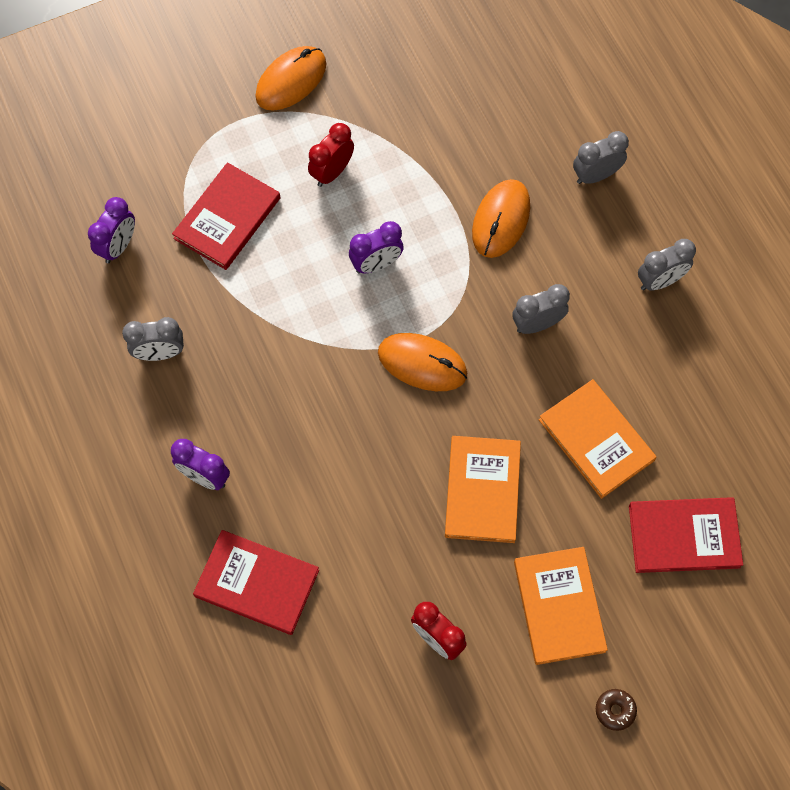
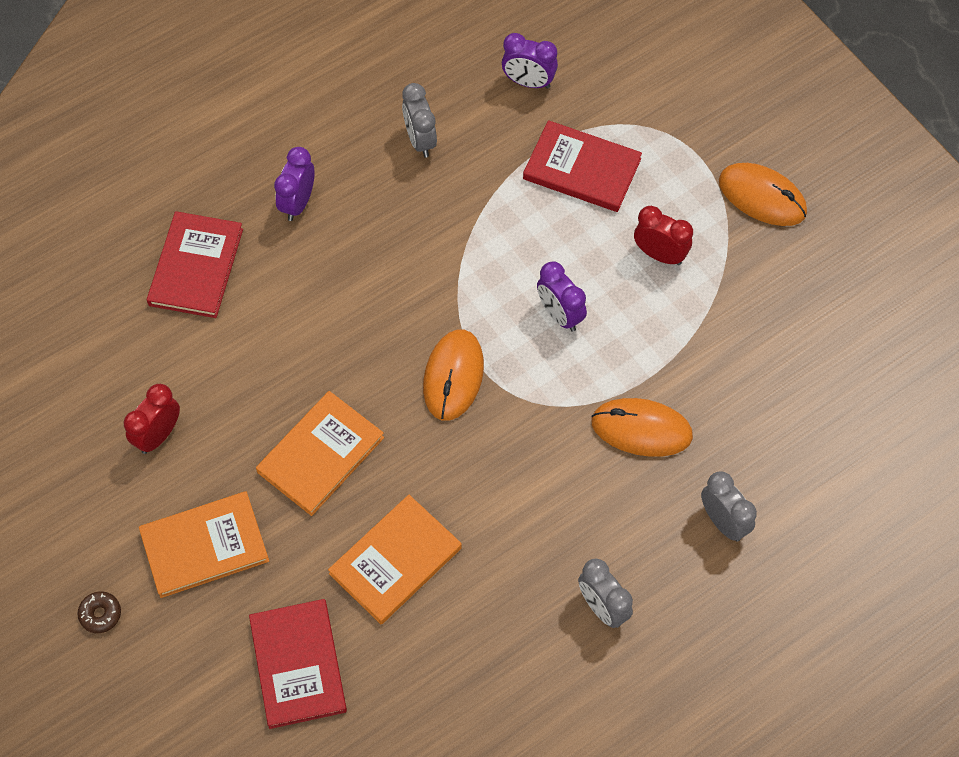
camera: 80 degrees right, 5 degrees down
orange book [445,436,521,543] -> orange book turned 45 degrees counterclockwise [256,391,384,516]
grey clock [513,284,570,334] -> none

